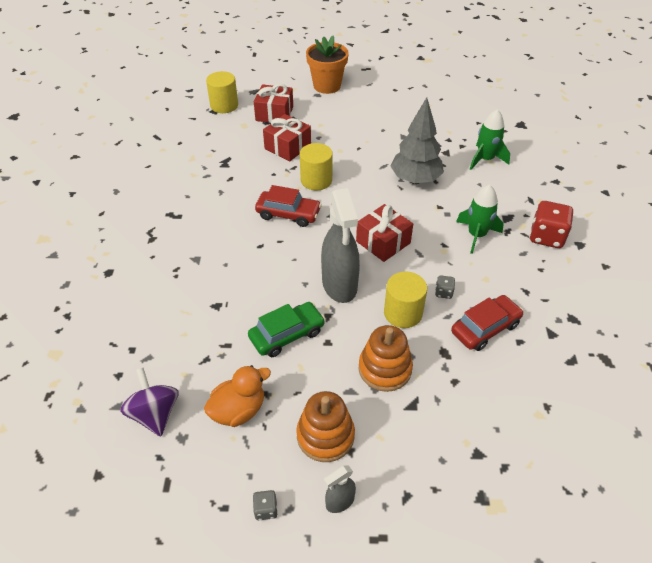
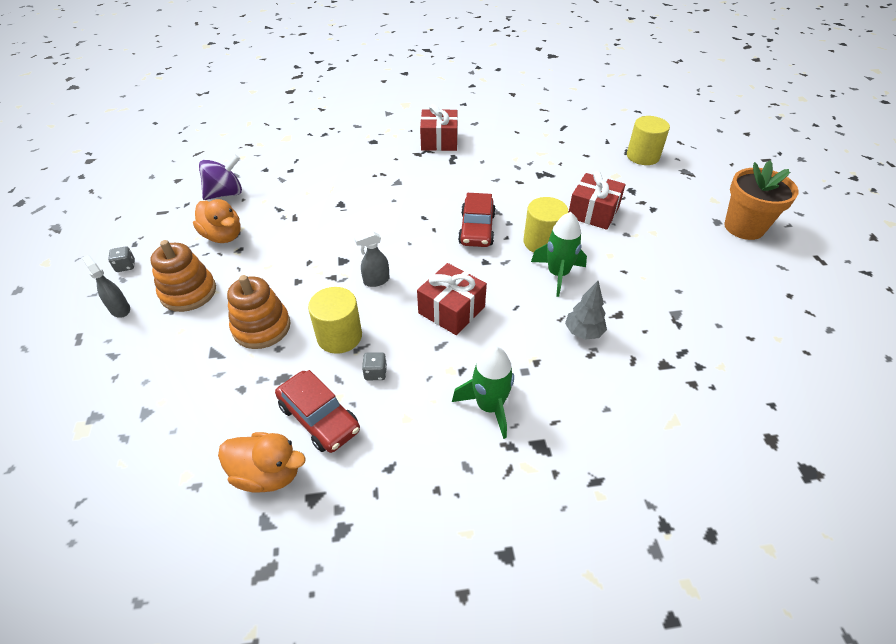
camera: 80 degrees right, 0 degrees up
green car [248,302,325,357] -> none
red gift [254,84,293,123] -> red gift moved to [420,104,458,151]
grey spray bottle [321,188,360,303] -> grey spray bottle [355,231,390,287], size x0.46
grey tree [390,97,444,184] -> grey tree [565,281,607,340], size x0.55
green rocket [470,109,510,170] -> green rocket moved to [531,212,587,297]
red dice [530,201,573,248] -> none
none -> orange duck [218,432,306,493]

